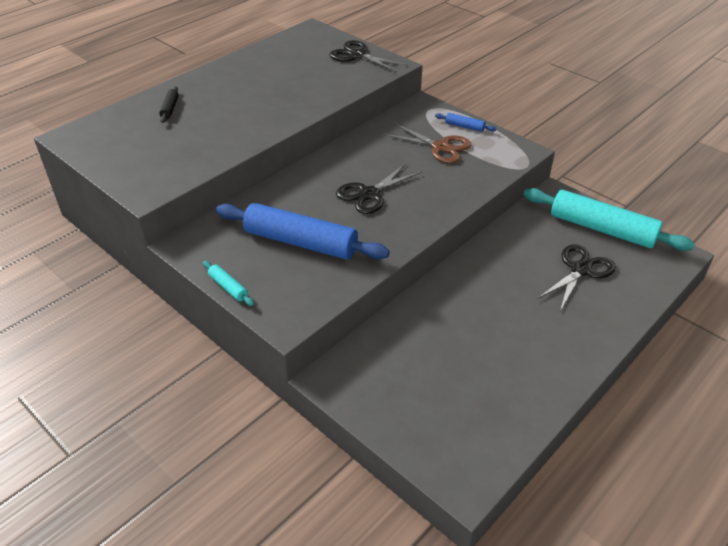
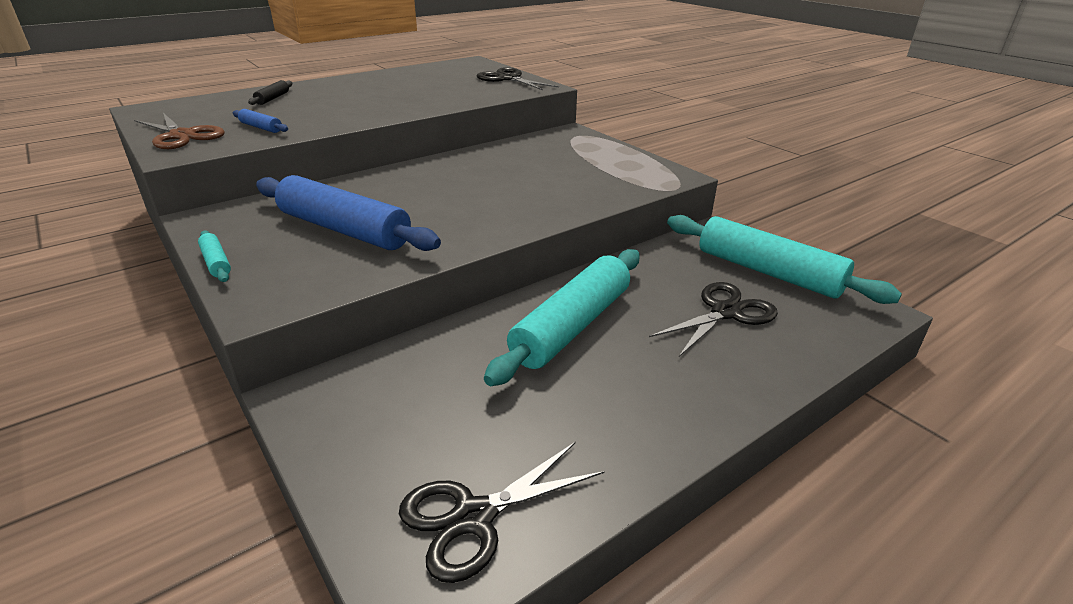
camera: 10 degrees right, 10 degrees down
black scissors [336,163,422,214] -> black scissors moved to [399,442,605,583]
brown scissors [385,124,472,164] -> brown scissors moved to [134,113,225,149]
blue rolling pin [435,113,497,132] -> blue rolling pin moved to [233,109,288,133]
none -> turquoise rolling pin [484,249,640,386]

